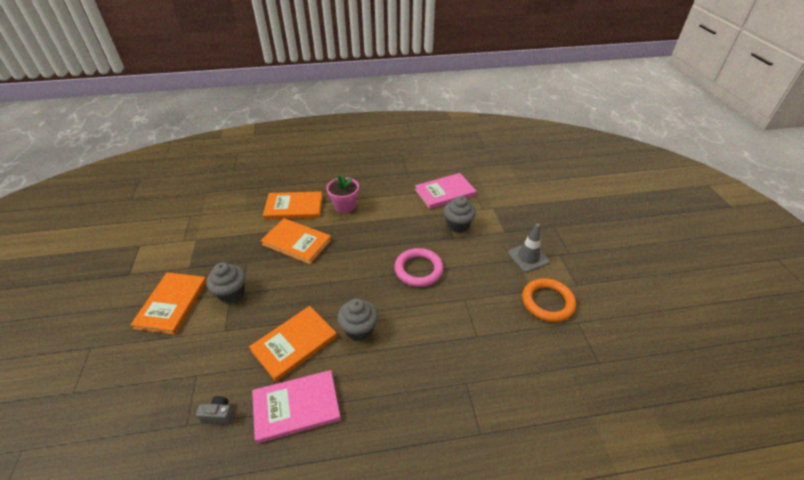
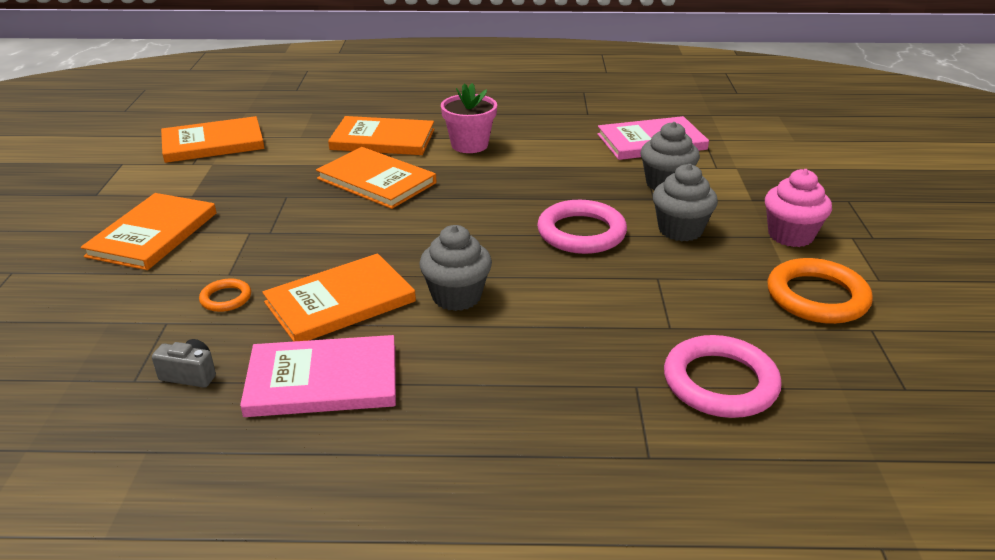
camera: 10 degrees right, 10 degrees down
grey cupcake [206,262,245,303] -> grey cupcake moved to [653,164,718,241]
grey traffic cone [508,223,550,272] -> pink cupcake [765,169,832,247]
none -> orange book [161,116,264,163]
none -> orange ring [199,279,251,312]
none -> pink ring [664,335,782,418]

